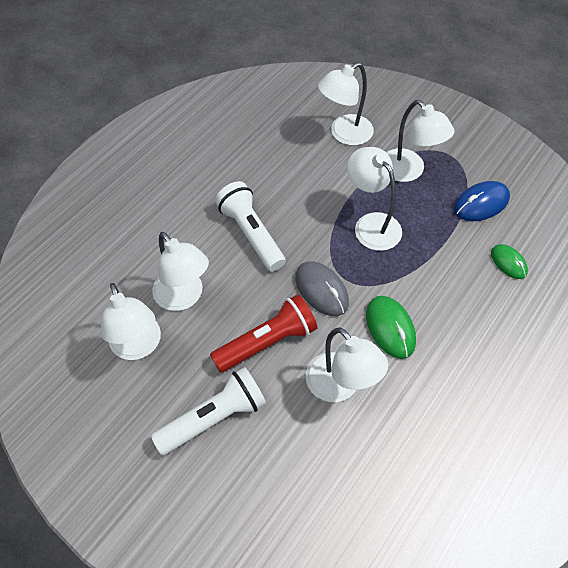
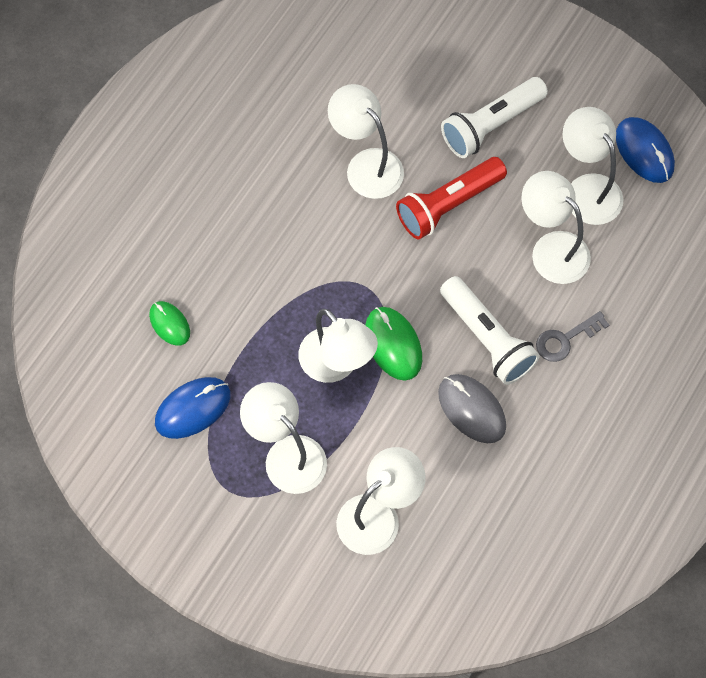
camera: 175 degrees right, 10 degrees up
grey mouse [295,261,349,316] -> grey mouse moved to [438,374,506,443]
green mouse [366,296,416,359] -> green mouse moved to [365,307,422,381]
none -> grey key [536,311,609,362]
none -> blue mouse [616,117,675,183]

